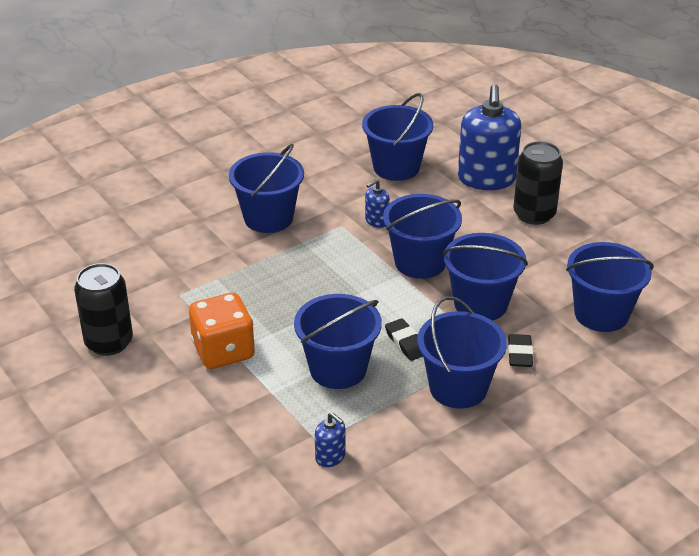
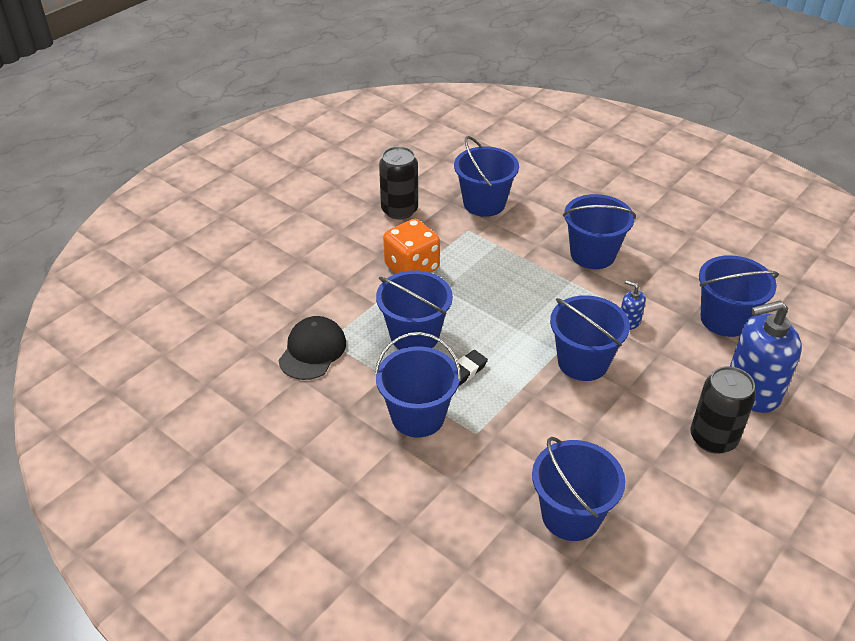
camera: 75 degrees right, 5 degrees up
blue soap dispenser [315,412,346,467] -> black cap [278,316,346,380]
blue bucket [442,233,528,320] -> blue bucket moved to [454,136,519,217]
black eraser [508,334,533,367] -> none

